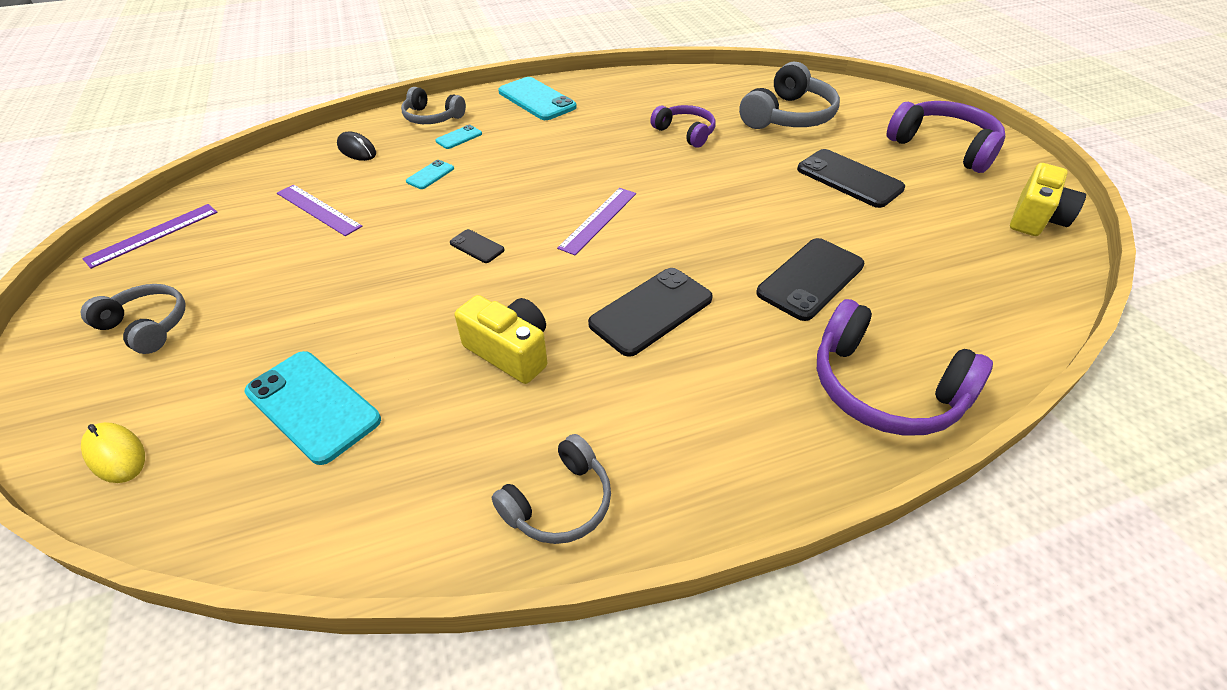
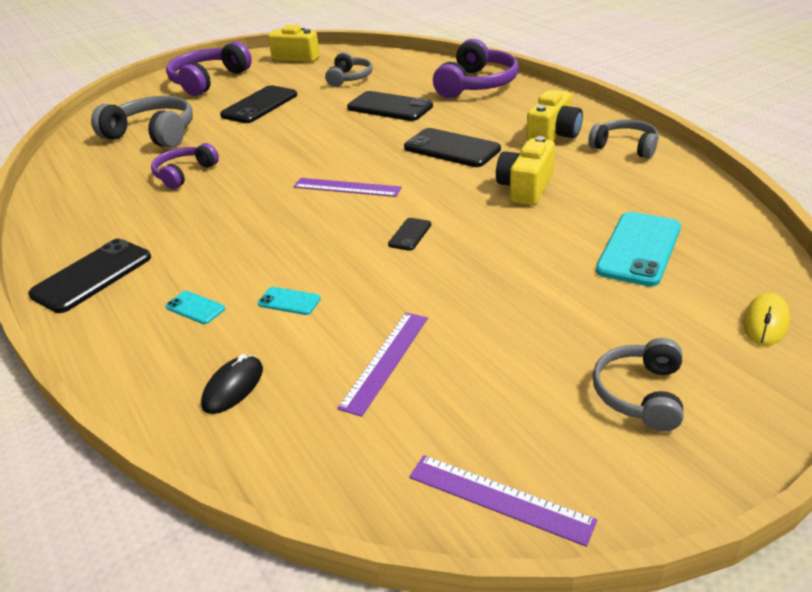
camera: 100 degrees left, 10 degrees down
grey headphones [401,87,466,124] -> grey headphones moved to [325,52,373,87]
turquoise phone [498,77,577,120] -> black phone [28,239,151,313]
none -> yellow camera [526,90,583,141]

